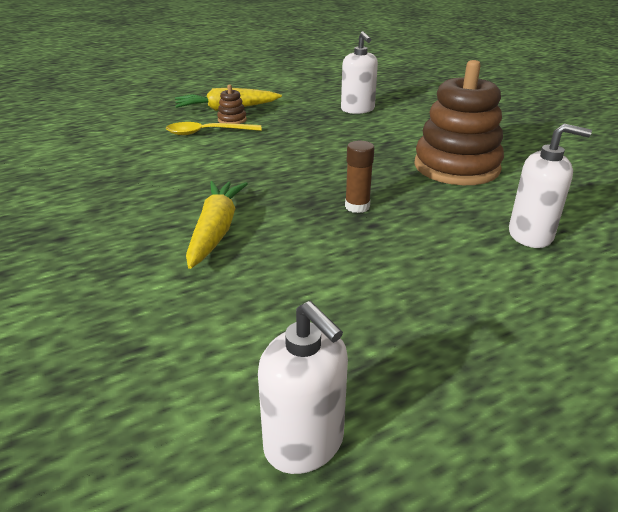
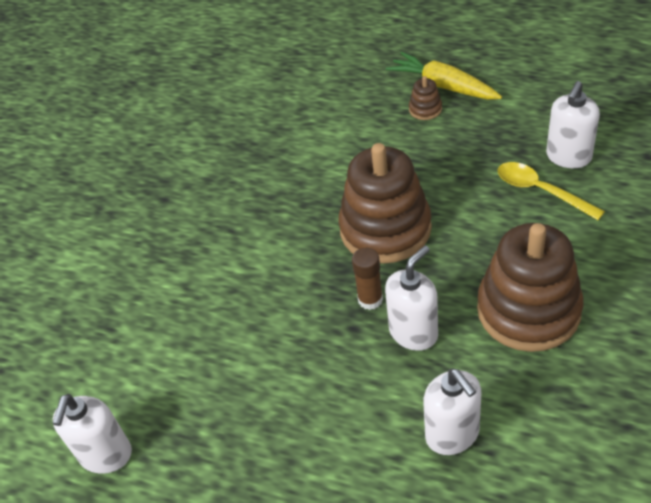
camera: 55 degrees right, 15 degrees up
yellow spoon [166,122,261,135] -> yellow spoon moved to [498,162,605,220]
yellow carrot [186,181,248,269] -> none
none -> brown stacking toy [338,143,432,264]
none -> white soap dispenser [385,246,438,351]

